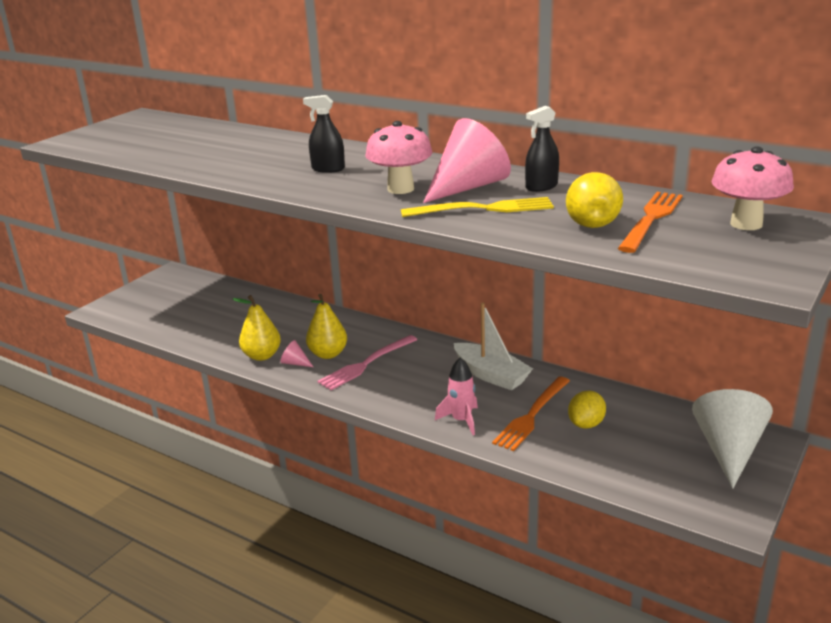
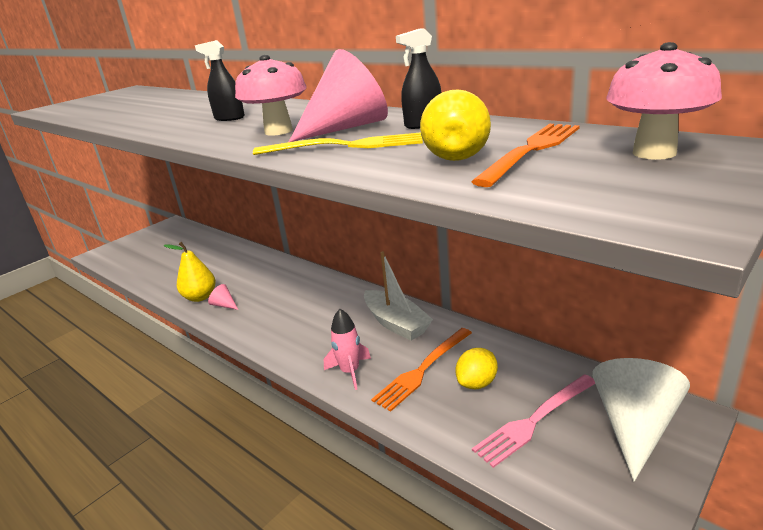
camera: 10 degrees right, 0 degrees up
yellow pear [306,294,347,359] -> none
pink fork [317,335,418,390] -> pink fork moved to [472,374,595,468]

